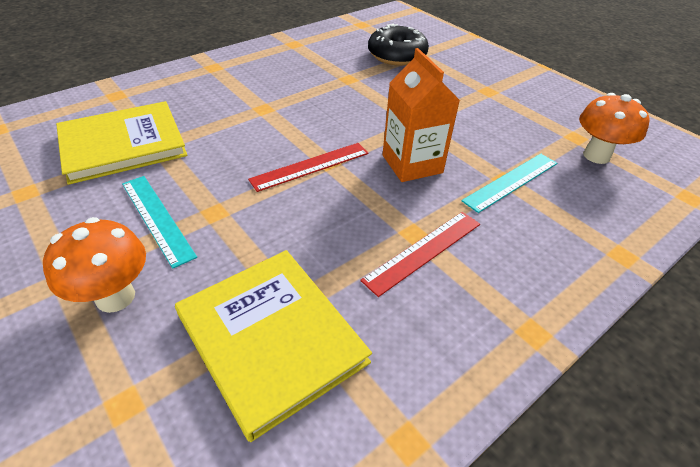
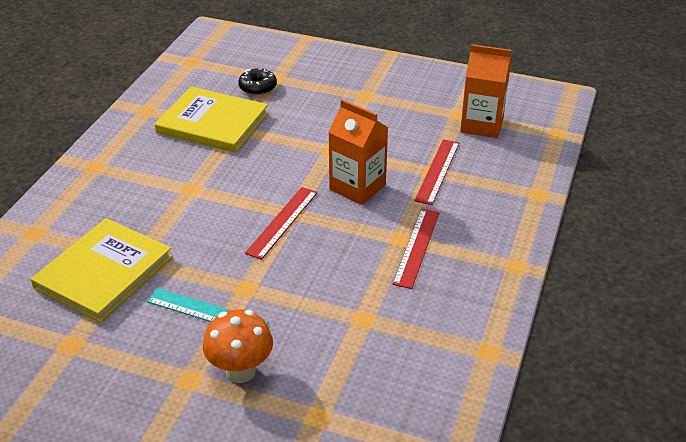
camera: 30 degrees left, 5 degrees down
yellow book [175,250,372,442] -> yellow book moved to [155,87,268,153]
black donut [368,24,429,66] -> black donut [238,68,277,95], size x0.61
turquoise ruler [461,154,557,213] -> red ruler [414,139,459,205]
orange mushroom [579,93,650,164] -> orange carton [460,44,511,138]

